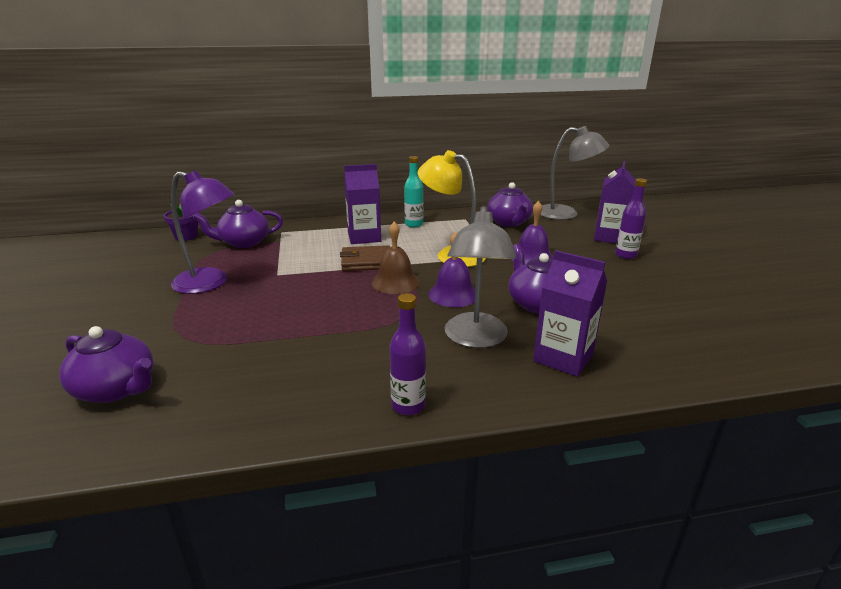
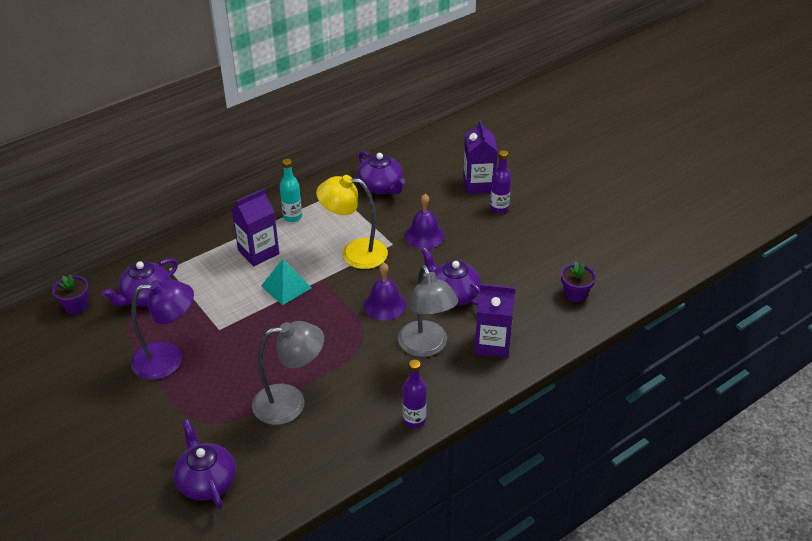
camera: 25 degrees left, 15 degrees up
purple teapot [59,326,153,403] -> purple teapot turned 120 degrees counterclockwise [174,419,236,509]
brown wallet [340,245,390,271] -> turquoise pyramid [261,259,311,305]
brown bell [372,222,420,294] -> none
grey lamp [541,126,609,220] -> grey lamp moved to [252,321,324,425]
none -> purple flower pot [561,262,596,302]

